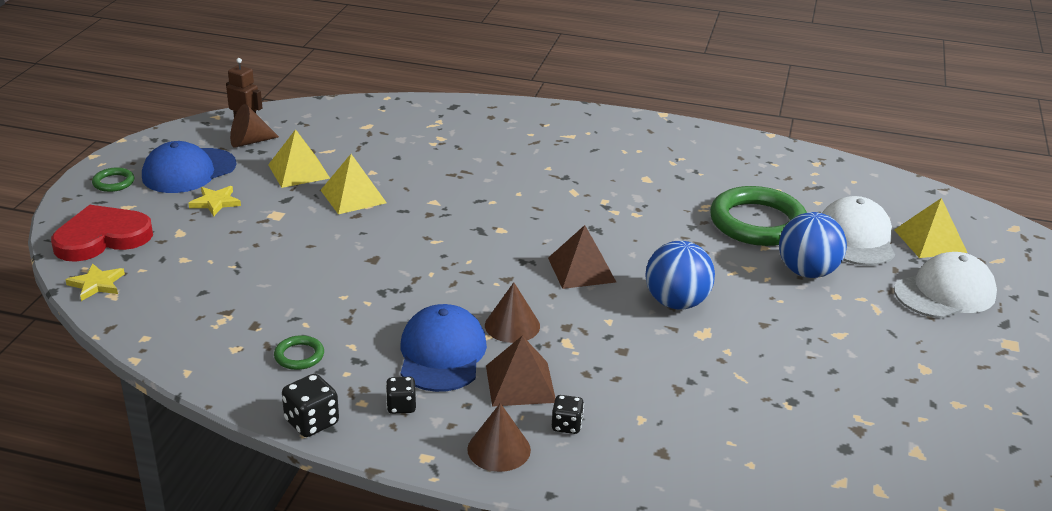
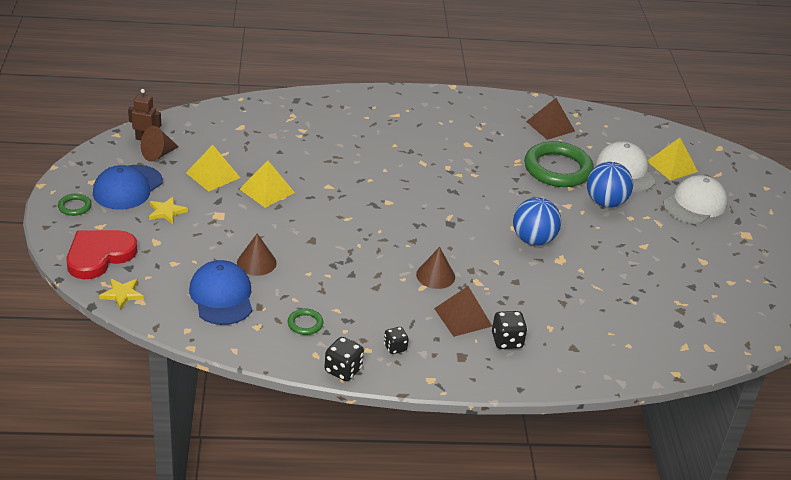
camera: 20 degrees left, 5 degrees up
blue cap [401,304,487,392] -> blue cap moved to [189,260,252,325]
brown cone [467,403,531,472] -> brown cone moved to [237,234,277,276]
brown pyramid [548,225,616,289] -> brown pyramid moved to [526,98,575,140]
black dice [552,395,584,434] -> black dice [492,311,527,349], size x1.50

